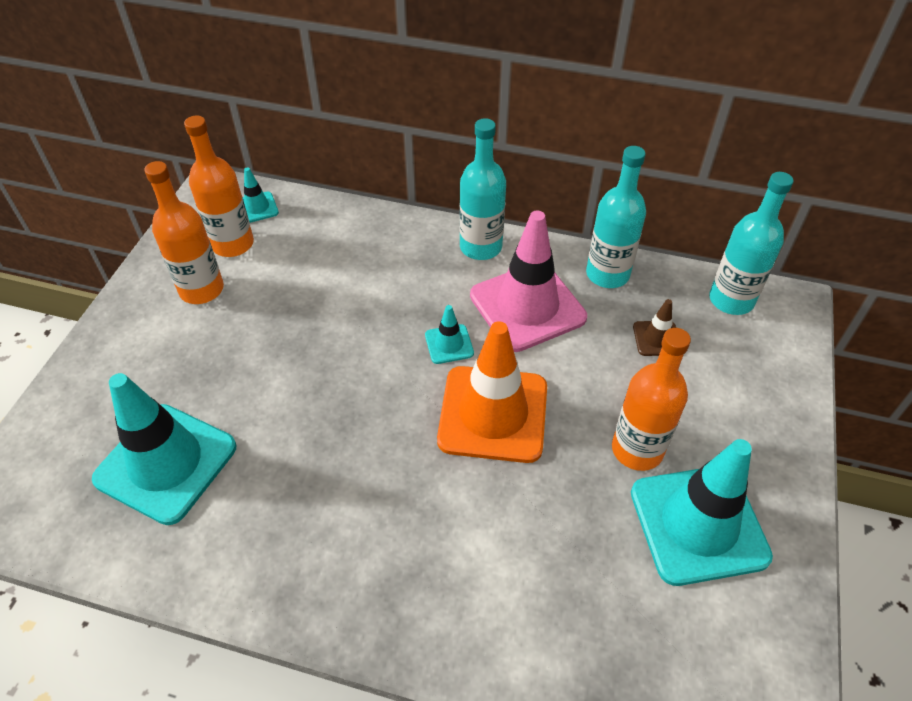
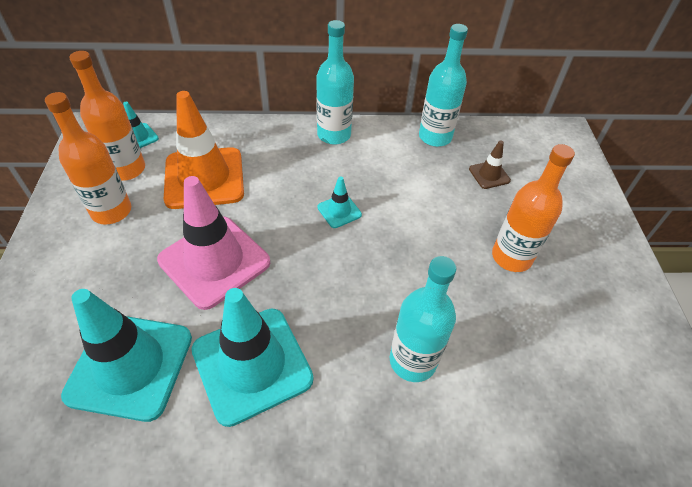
camera: 20 degrees left, 0 degrees up
orange traffic cone [437,321,547,463] -> orange traffic cone moved to [164,91,244,209]
pink traffic cone [470,210,587,352] -> pink traffic cone moved to [157,176,270,310]
turquoise traffic cone [631,439,773,586] -> turquoise traffic cone moved to [191,288,313,427]
turquoise bottle [709,172,794,315] -> turquoise bottle moved to [390,256,456,382]

